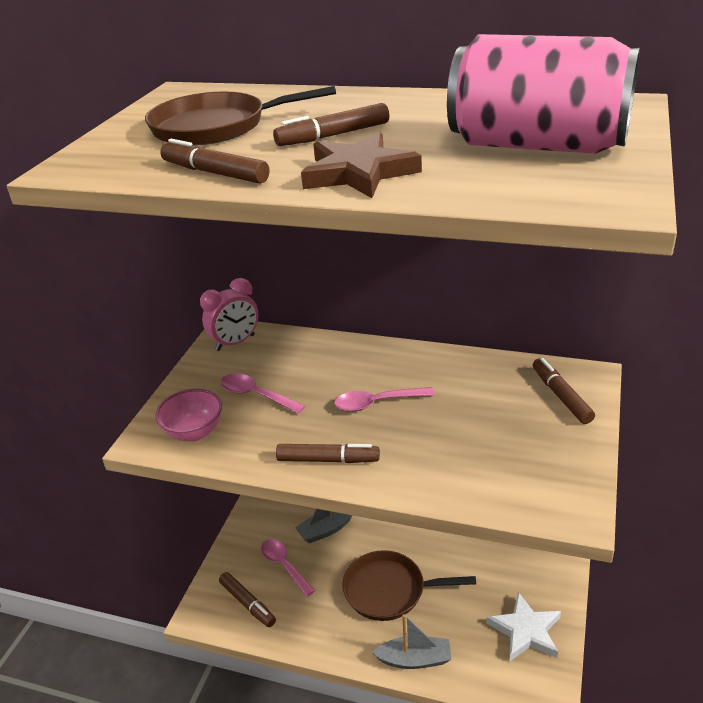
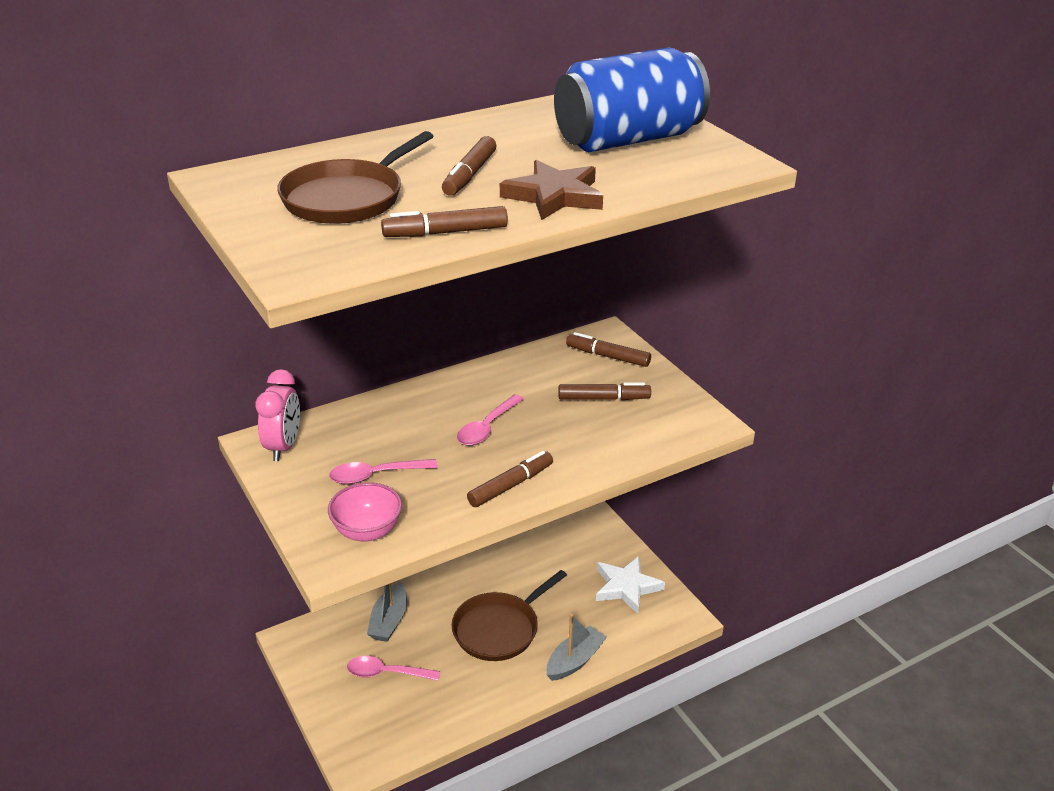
camera: 50 degrees left, 0 degrees up
brown marker [219,572,276,627] -> brown marker moved to [558,382,651,400]
pink can [447,34,640,154] -> blue can [554,48,710,152]

